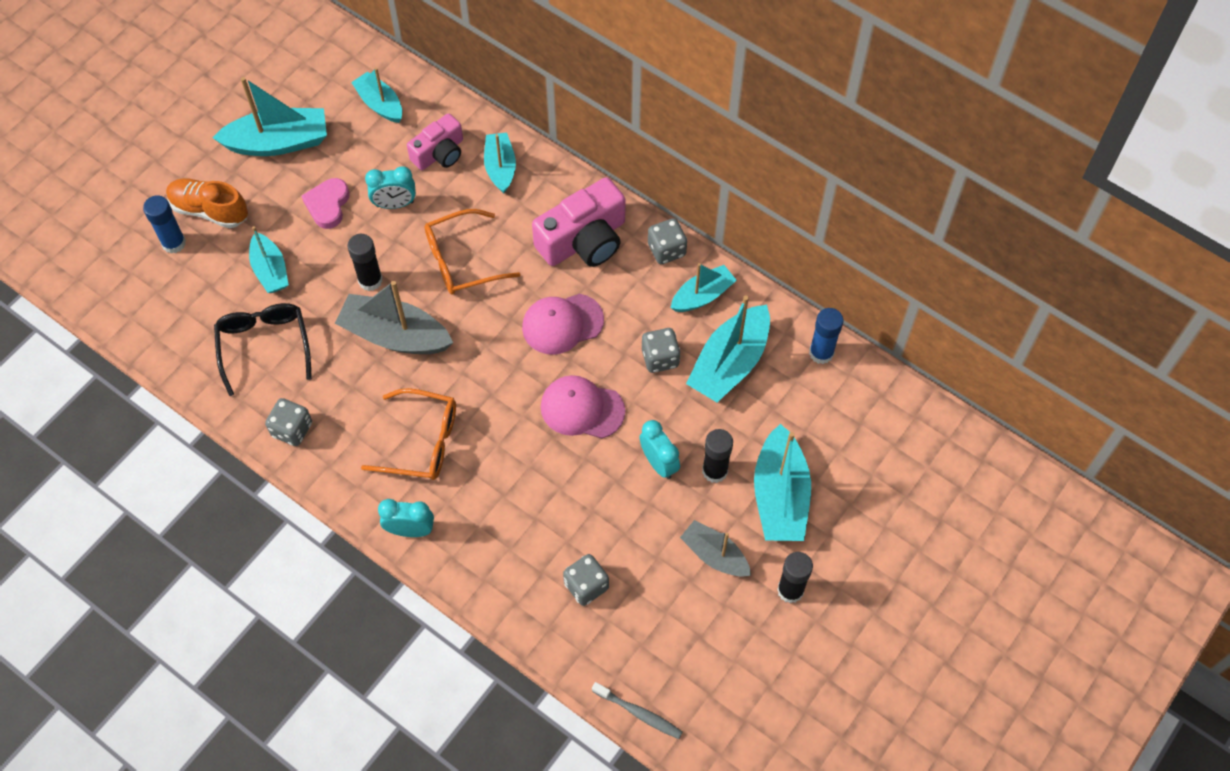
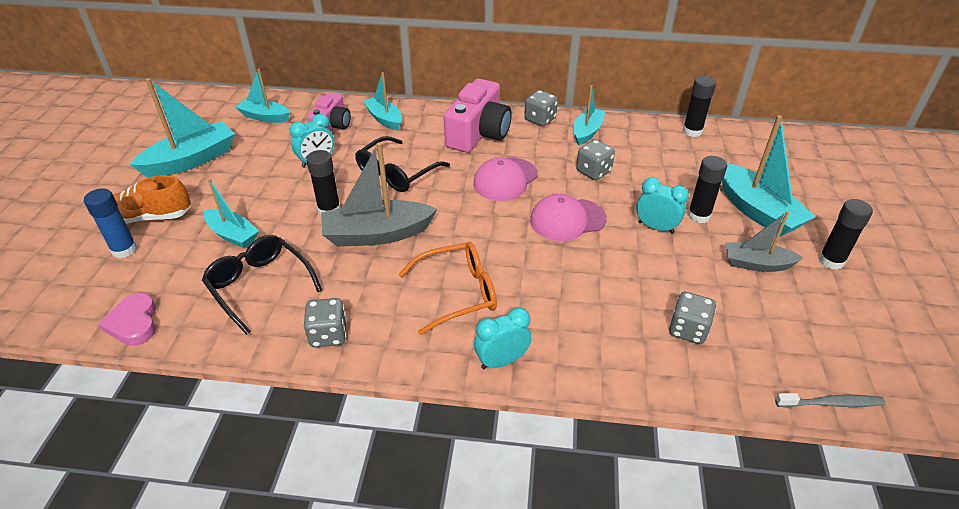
camera: 30 degrees left, 20 degrees down
pink heart [302,178,349,229] -> pink heart moved to [98,293,156,346]
orange glasses [424,209,521,295] -> black glasses [355,136,450,192]
turquoise boat [686,295,770,402] -> none
blue glue stick [809,308,843,364] -> black glue stick [682,76,716,137]

